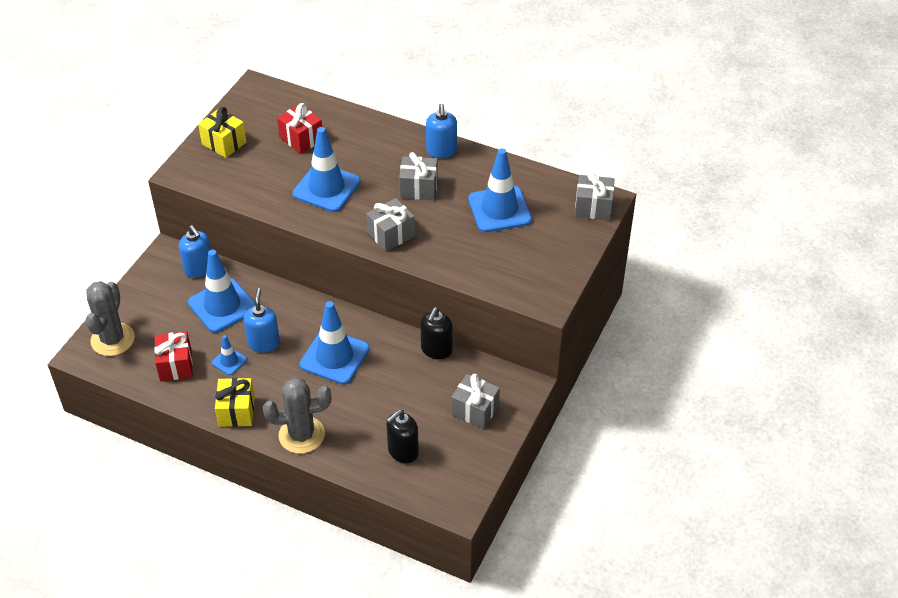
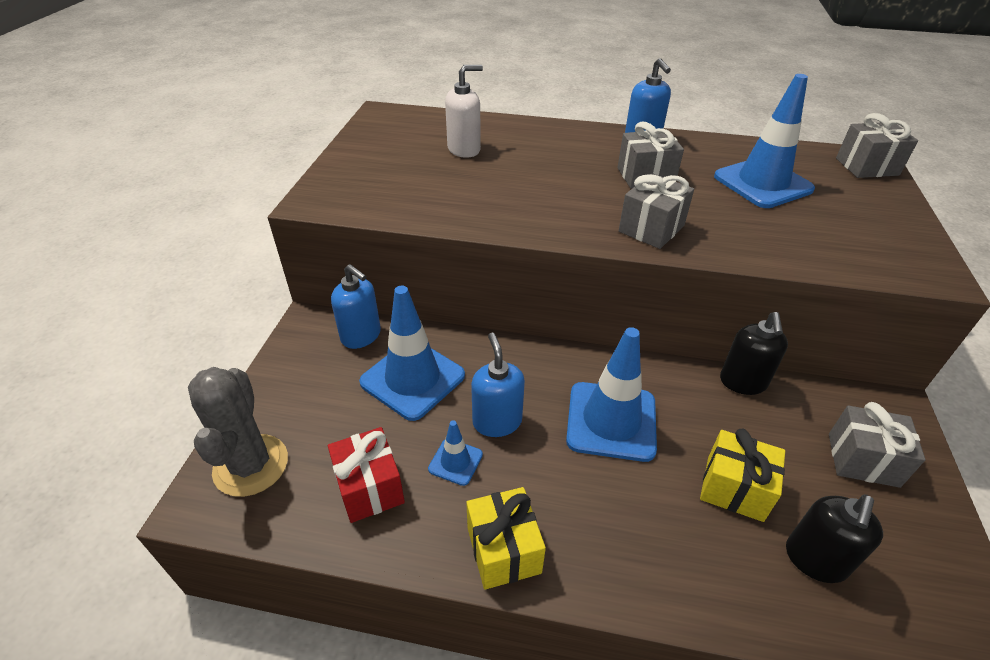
camera: 15 degrees left, 5 degrees down
yellow gift [198,107,246,158] -> yellow gift moved to [700,429,785,522]
grey cactus [263,377,332,454] -> none
red gift [277,103,322,154] -> white soap dispenser [445,65,483,158]
blue traffic cone [292,127,361,212] -> none

